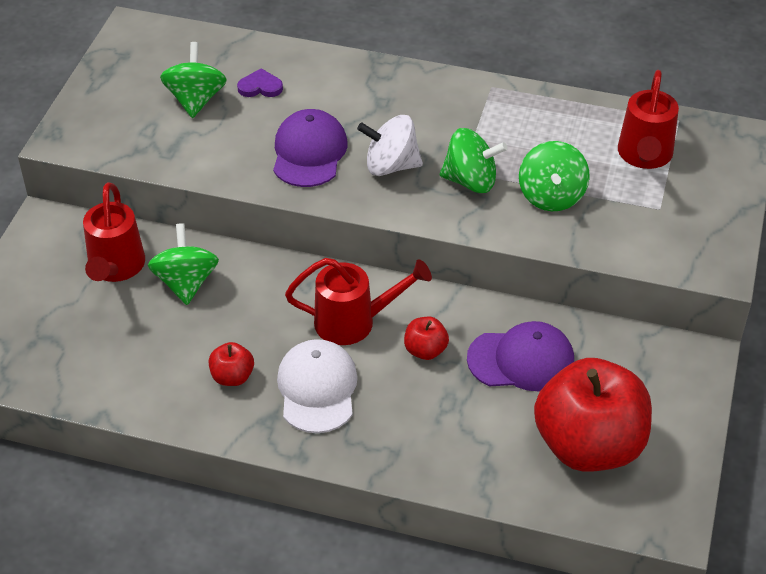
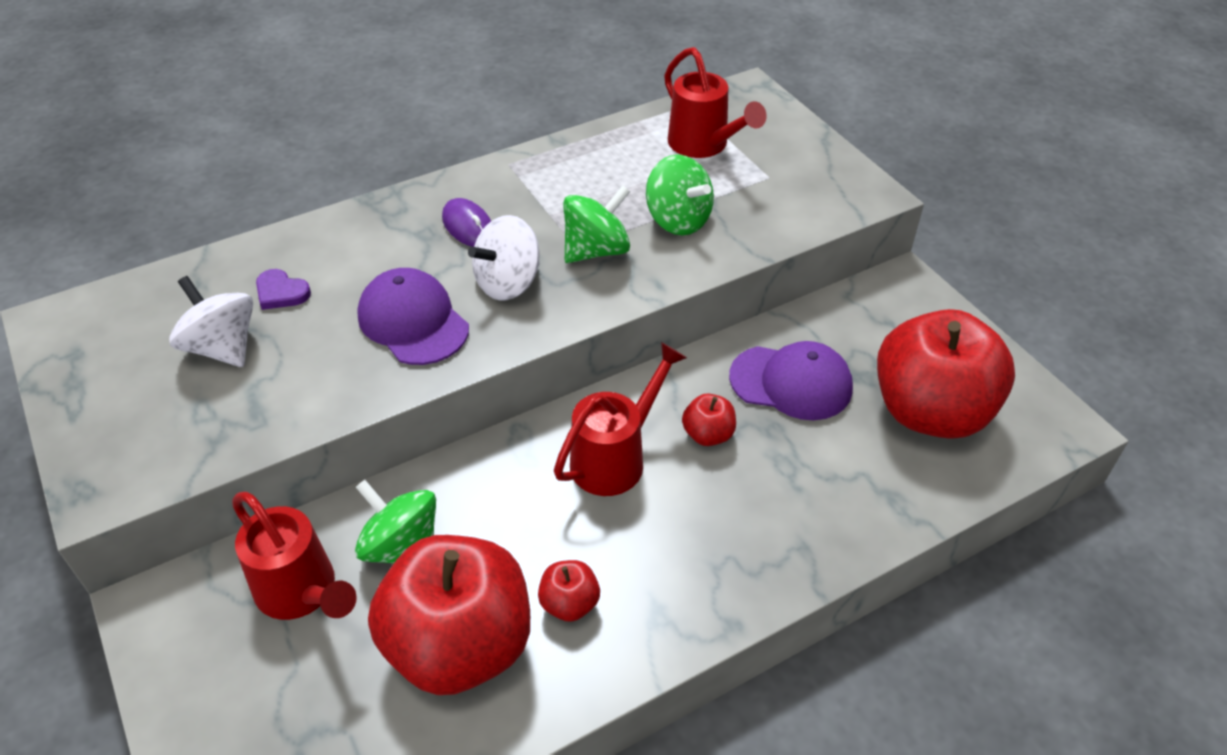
camera: 45 degrees left, 0 degrees up
green spinning top [160,42,227,118] -> white spinning top [169,276,253,367]
purple heart [237,68,283,97] -> purple heart turned 105 degrees counterclockwise [256,269,311,310]
white cap [277,339,358,433] -> none
purple cap [467,321,574,391] -> purple cap turned 60 degrees clockwise [729,341,853,420]
none -> red apple [368,535,530,695]
none -> purple mouse [442,198,491,247]

